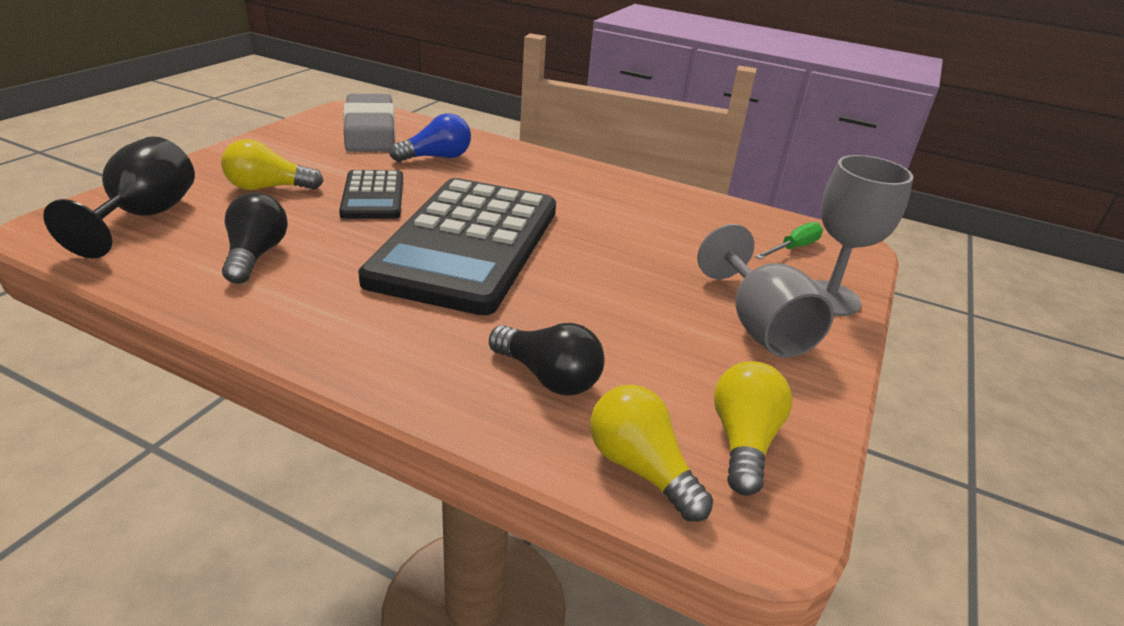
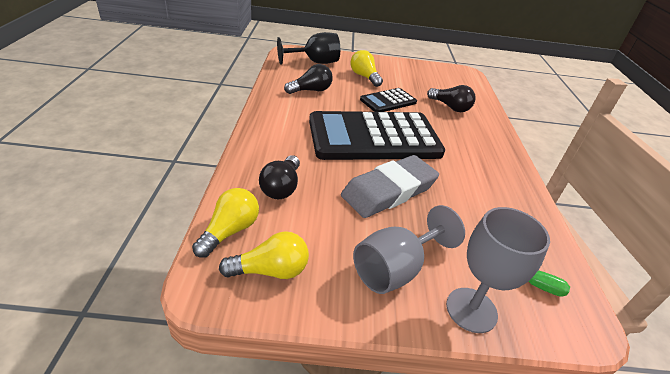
camera: 65 degrees right, 5 degrees up
grey eraser [343,94,396,152] -> grey eraser moved to [341,155,439,218]
blue light bulb [389,113,471,162] -> black light bulb [427,85,475,112]

